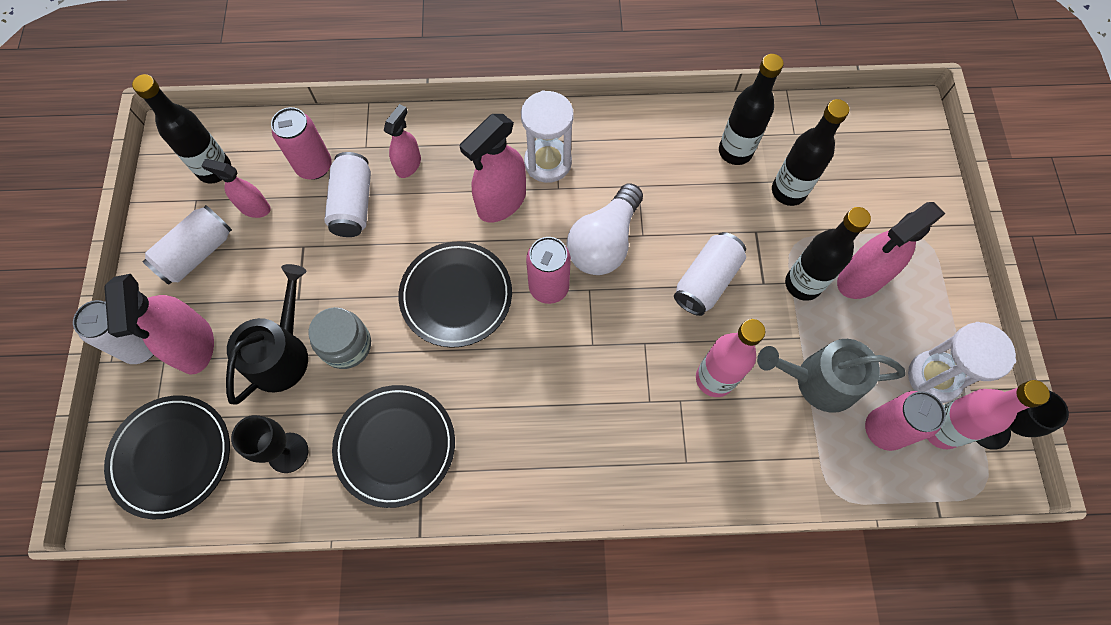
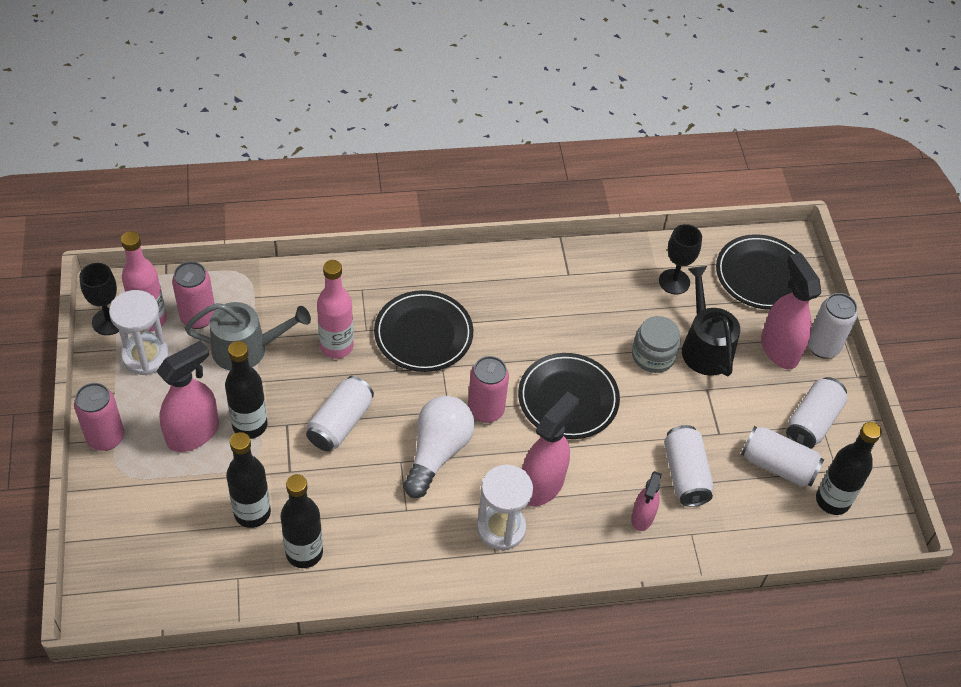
camera: 170 degrees right, 15 degrees down
pink spray bottle [201,159,271,218] -> white can [741,426,824,487]
black watering can [226,264,308,405] -> black watering can turned 150 degrees clockwise [682,266,740,376]
pink can [271,107,332,180] -> pink can moved to [74,383,124,451]
black plate [332,385,455,508] -> black plate moved to [374,290,473,372]

